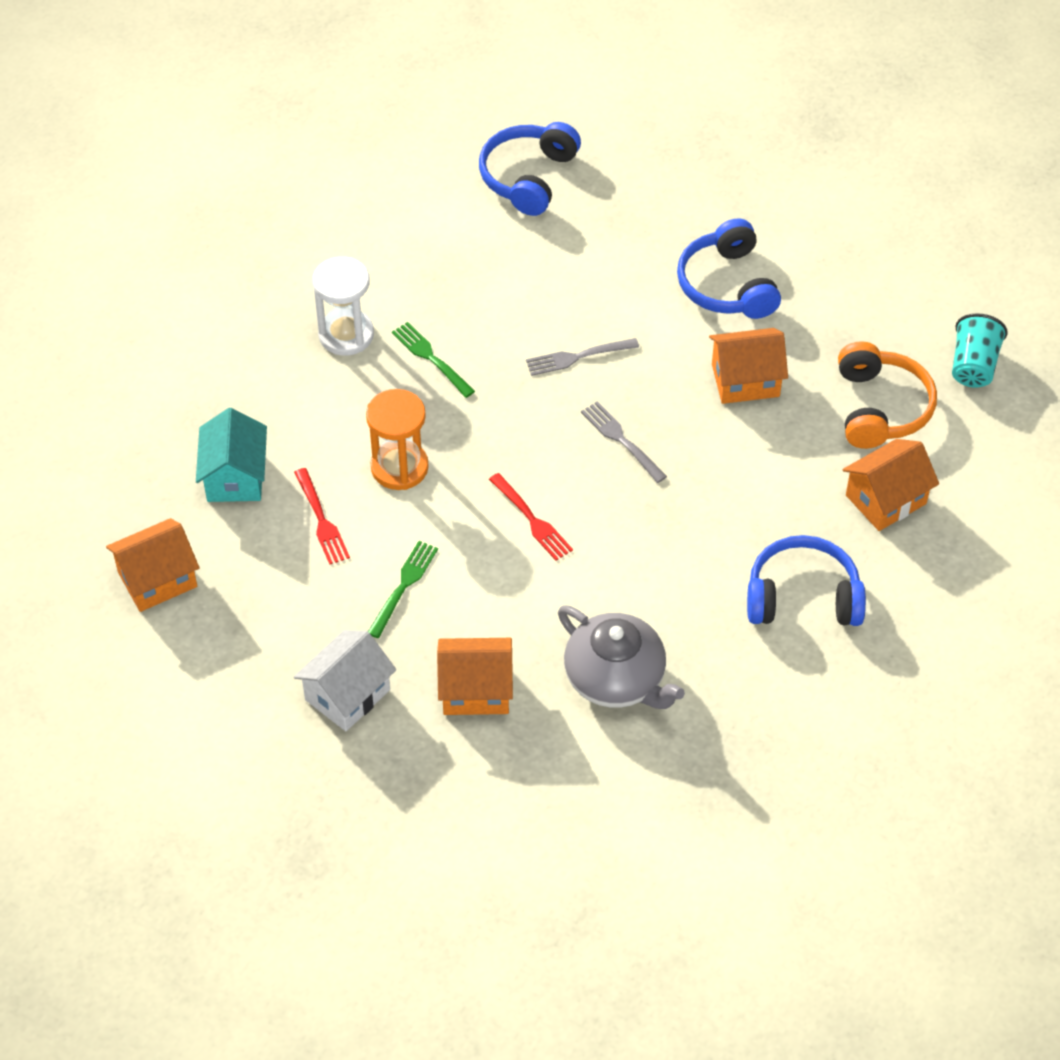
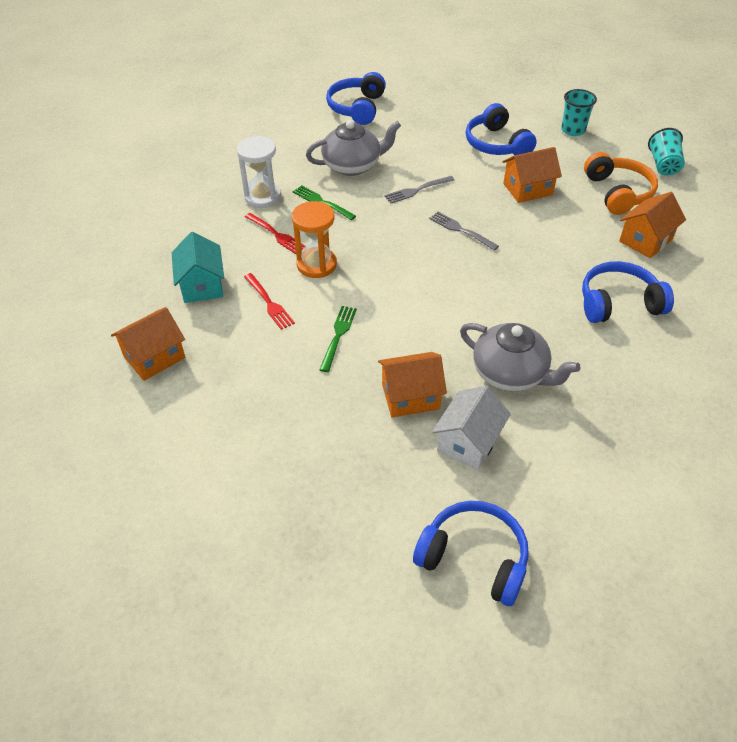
camera: 10 degrees left, 5 degrees down
white house [294,630,396,731] -> white house moved to [432,386,511,470]
red fork [489,473,573,561] -> red fork moved to [245,213,305,254]
none -> grey teapot [306,120,401,176]
none -> blue headphones [413,501,529,606]
none -> turquoise cup [561,89,597,136]

